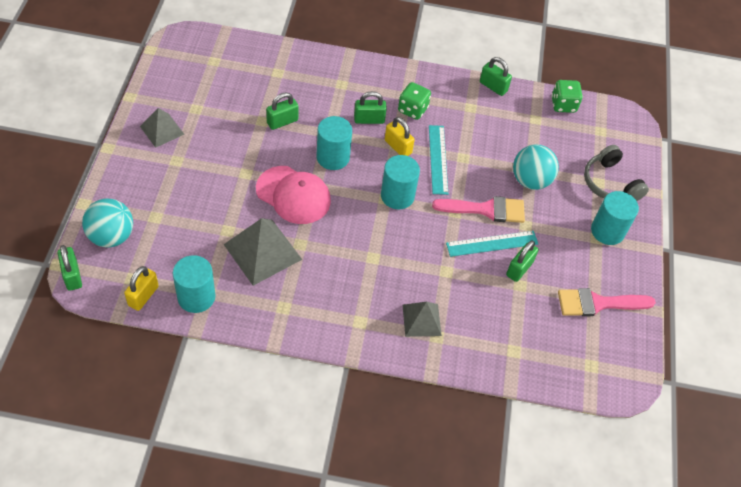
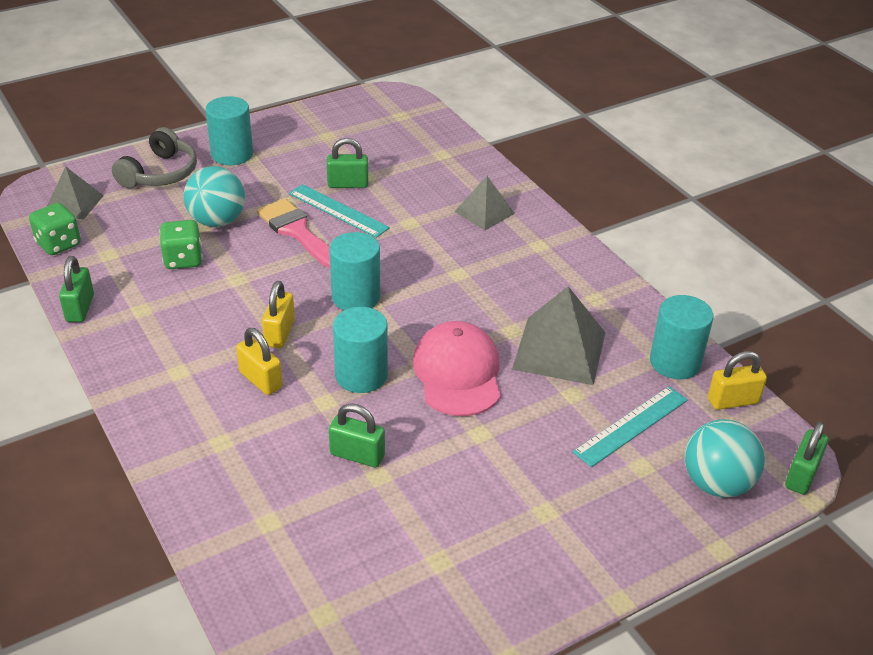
camera: 125 degrees left, 15 degrees down
grey pyramid [140,108,184,148] -> grey pyramid moved to [47,166,104,220]
green padlock [354,91,387,124] -> yellow padlock [236,328,283,395]
green dice [398,82,431,120] -> green dice moved to [159,220,203,269]
turquoise ruler [429,125,448,195] -> turquoise ruler moved to [573,386,688,467]
pink brush [558,288,656,316] -> none

